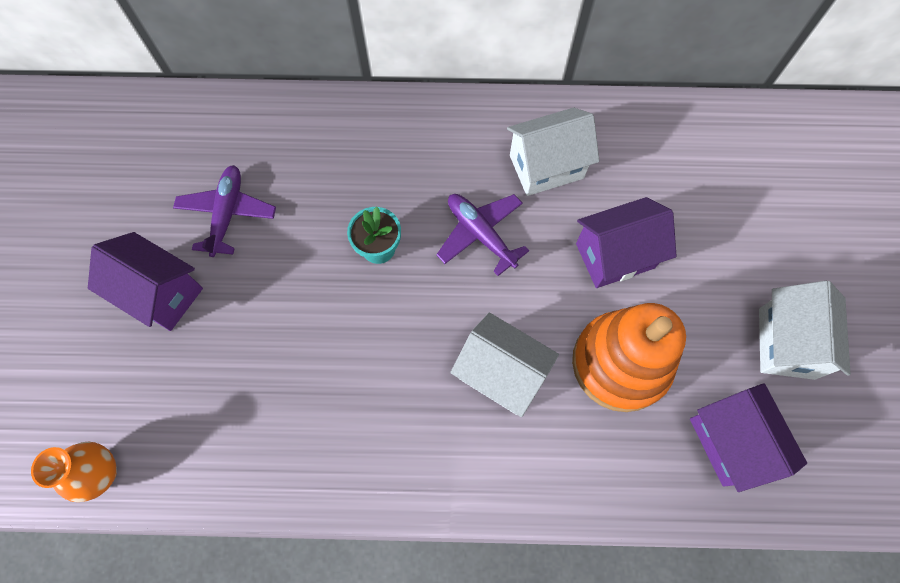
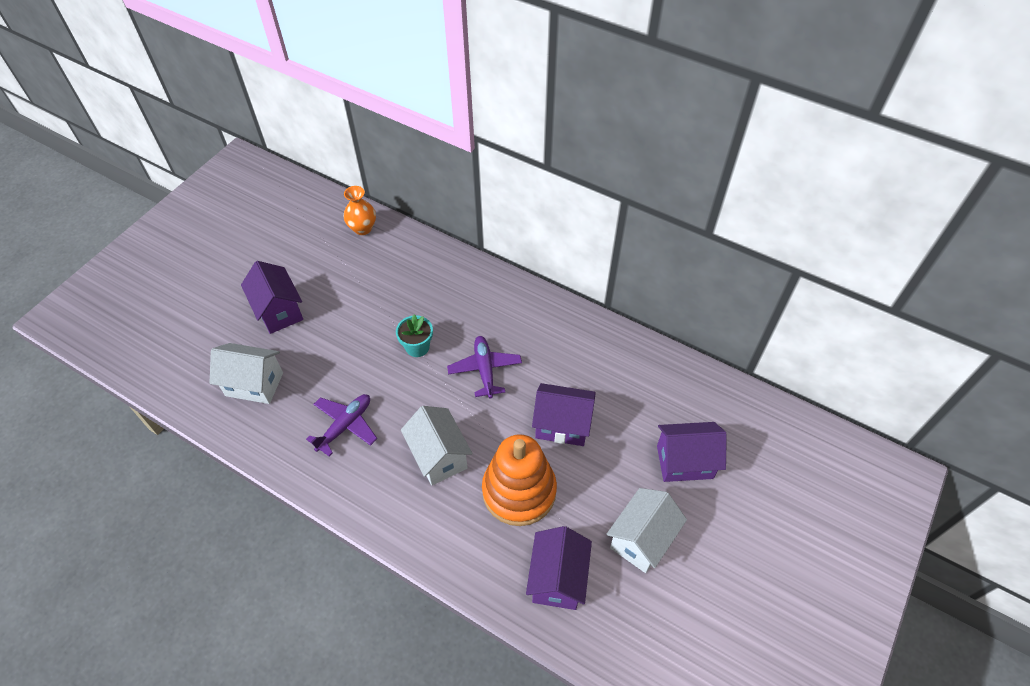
camera: 30 degrees right, 15 degrees down
orange vase [31,442,117,502] -> orange vase moved to [344,186,376,235]
purple plane [173,165,276,257] -> purple plane moved to [306,394,377,457]
white house [507,107,599,196] -> white house moved to [209,343,283,404]
none -> purple house [657,422,727,482]

